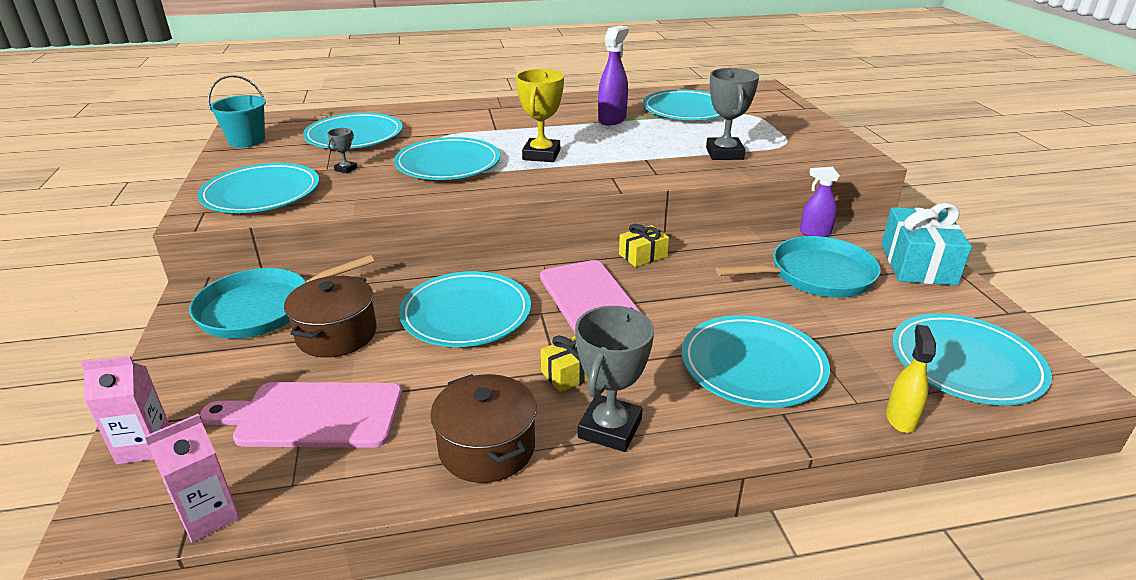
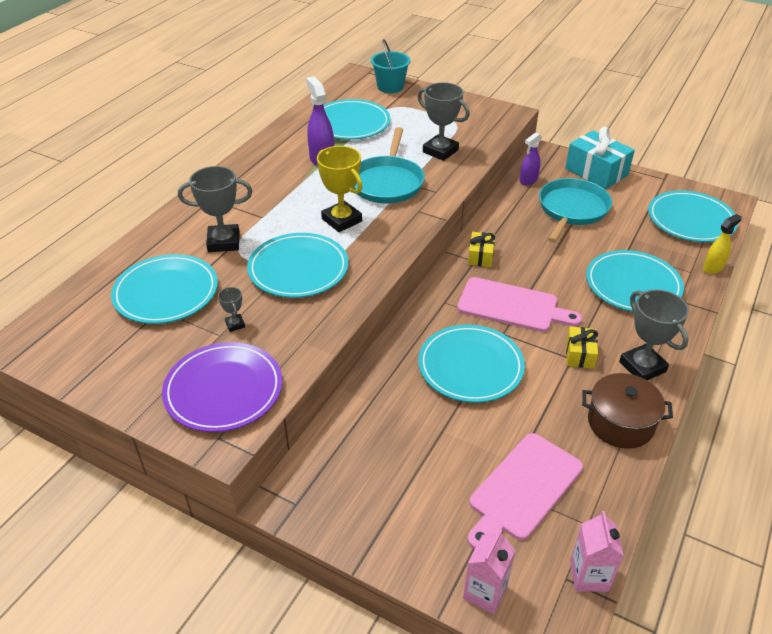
camera: 50 degrees left, 10 degrees up
turquoise pan [189,255,375,339] -> turquoise pan moved to [354,127,425,204]
turquoise plate [197,163,319,213] -> purple plate [162,342,282,432]
turquoise bucket [208,75,266,148] -> turquoise bucket moved to [371,39,410,93]
brown pot [284,276,377,358] -> none
yellow spray bottle [886,325,936,433] -> yellow spray bottle turned 90 degrees clockwise [703,214,742,274]
none -> grey trophy [178,166,252,252]

